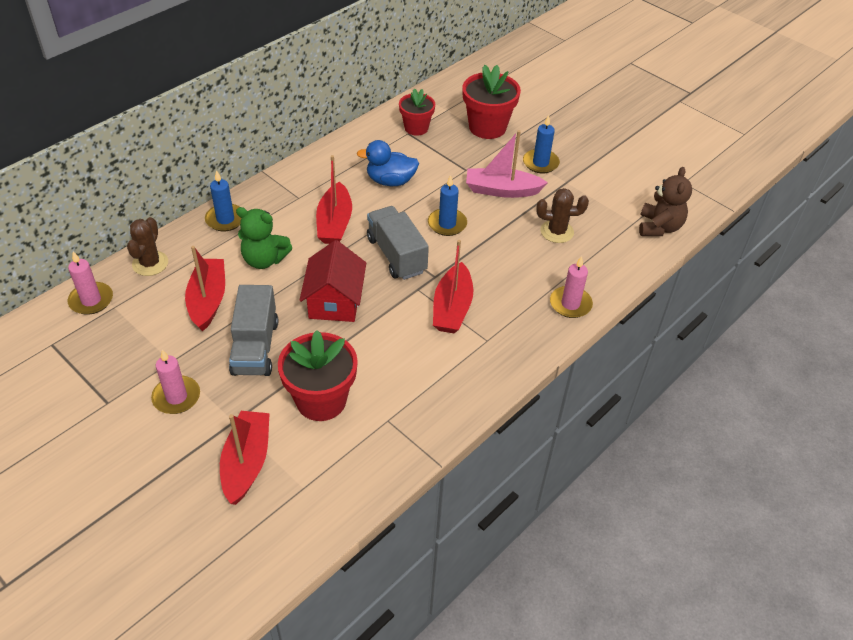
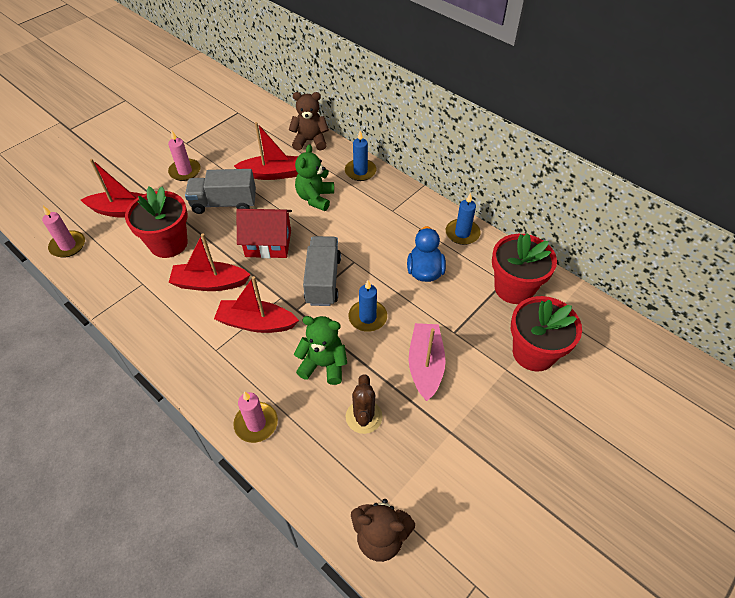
camera: 90 degrees right, 5 degrees up
pink candle [68,251,113,315] -> pink candle moved to [42,206,85,258]
brown cactus [127,217,168,276] -> brown teddy bear [289,92,329,150]
red boat [316,155,352,244] -> red boat moved to [169,233,250,291]
grey truck [367,206,429,280] -> grey truck turned 60 degrees counterclockwise [303,236,341,306]
red flower pot [399,88,435,136] -> red flower pot [492,233,557,304], size x1.57
blue candle [523,115,560,174] -> blue candle moved to [446,193,481,245]
none -> green teddy bear [294,316,347,385]

